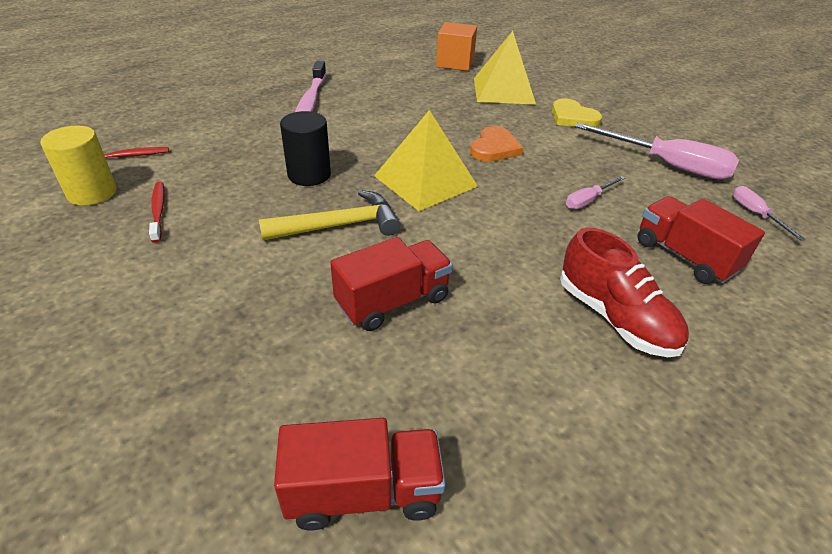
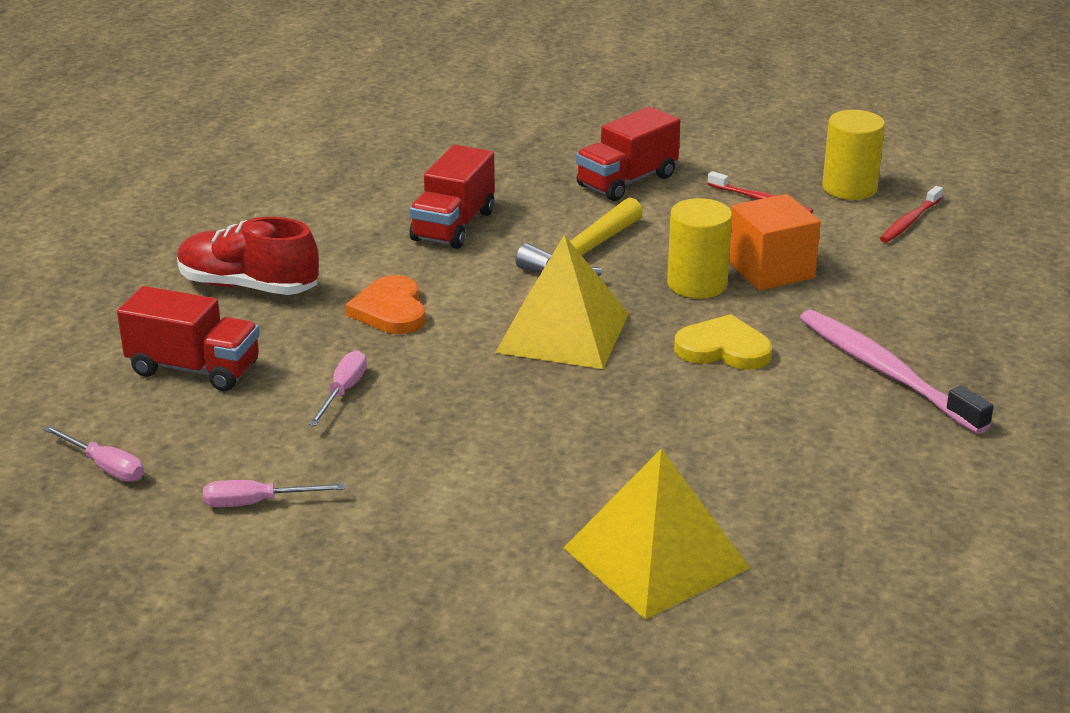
camera: 145 degrees right, 10 degrees down
red truck [274,418,445,530] -> red truck moved to [576,107,680,201]
black cylinder [280,111,331,186] -> yellow cylinder [667,198,732,299]
orange cube [436,22,477,71] -> orange cube moved to [729,194,821,290]
orange heart [470,126,523,162] -> orange heart moved to [345,275,426,334]
yellow heart [552,99,602,127] -> yellow heart moved to [674,314,772,370]
pink screwdriver [575,122,739,180] -> pink screwdriver [203,480,345,507], size x0.49

